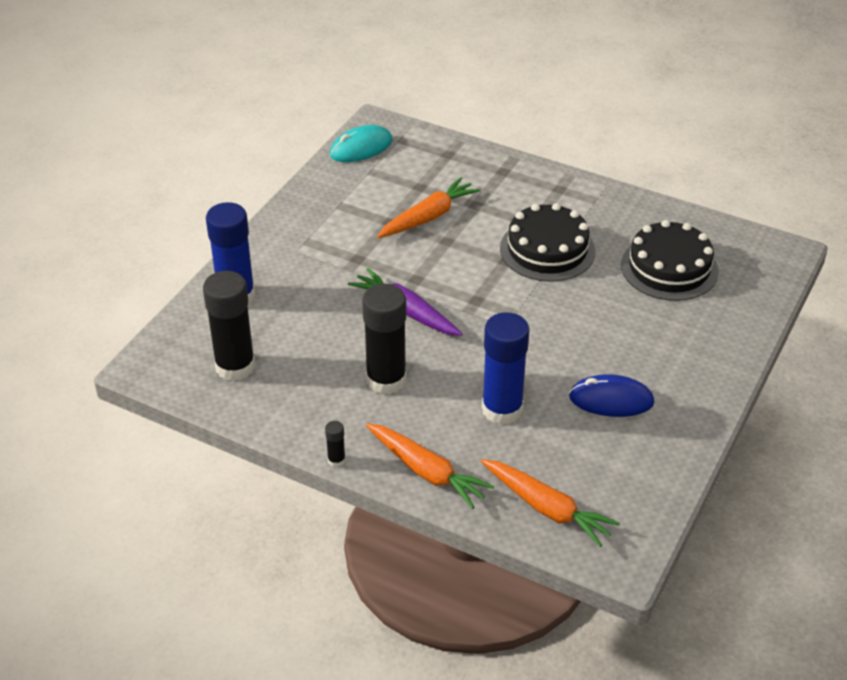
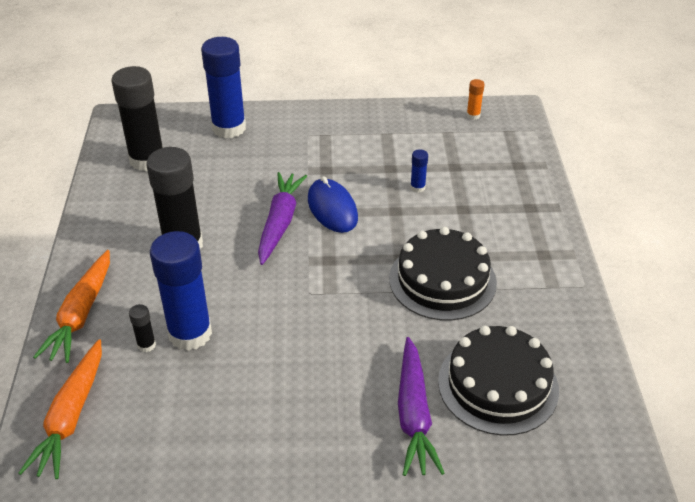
camera: 60 degrees right, 0 degrees up
black glue stick [325,421,346,467] -> black glue stick moved to [129,304,156,352]
turquoise mouse [329,125,392,162] -> orange glue stick [466,79,484,120]
orange carrot [377,177,481,238] -> blue glue stick [410,149,428,193]
blue mouse [569,374,654,417] -> blue mouse moved to [308,176,358,233]
none -> purple carrot [398,337,444,476]

